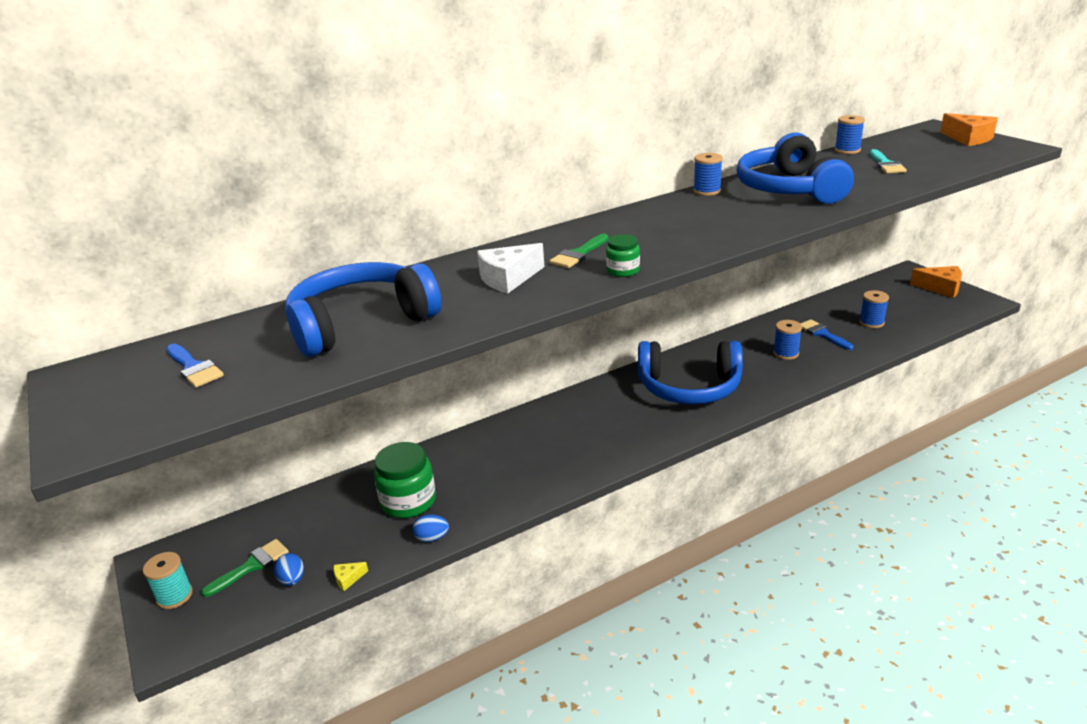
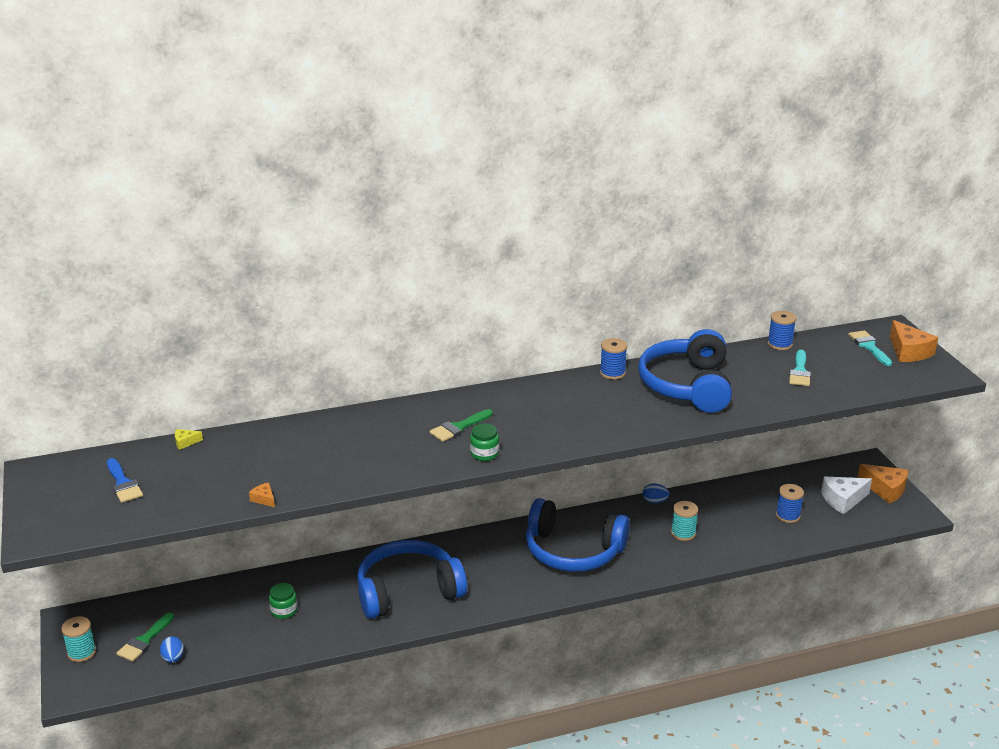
camera: 10 degrees right, 0 degrees up
green brush [201,539,289,597] -> green brush turned 150 degrees clockwise [117,612,174,661]
blue headphones [285,262,441,357] -> blue headphones moved to [357,540,467,619]
yellow cheese [333,562,368,591] -> yellow cheese moved to [175,429,203,450]
green jar [374,442,436,518] -> green jar [269,583,297,619], size x0.55
blue egg [413,514,449,542] -> blue egg moved to [643,483,669,503]
white cheese [477,243,545,293] -> white cheese moved to [821,477,872,514]
blue spool [773,320,802,360] -> turquoise spool [671,501,698,541]
blue brush [800,319,854,350] -> none
none -> orange cheese [249,482,275,507]
none -> turquoise brush [848,330,892,366]

